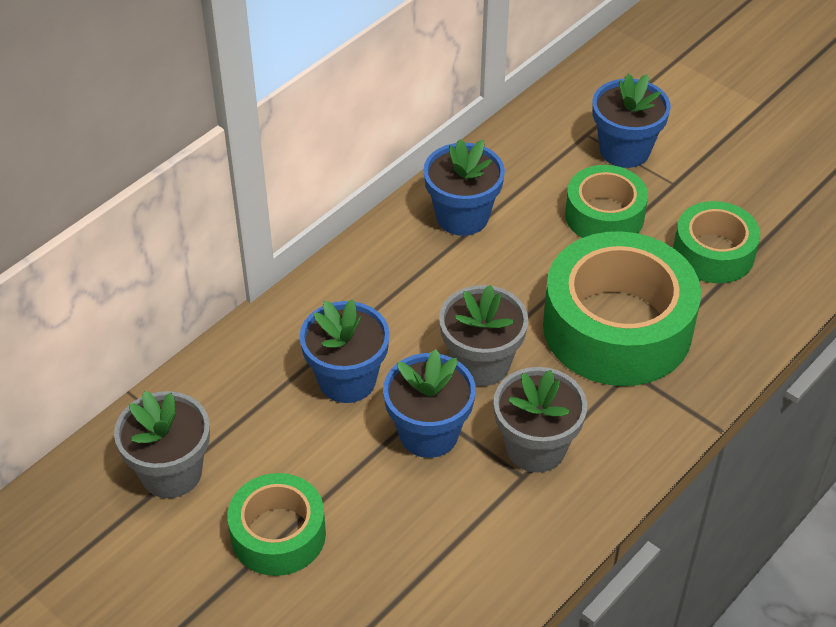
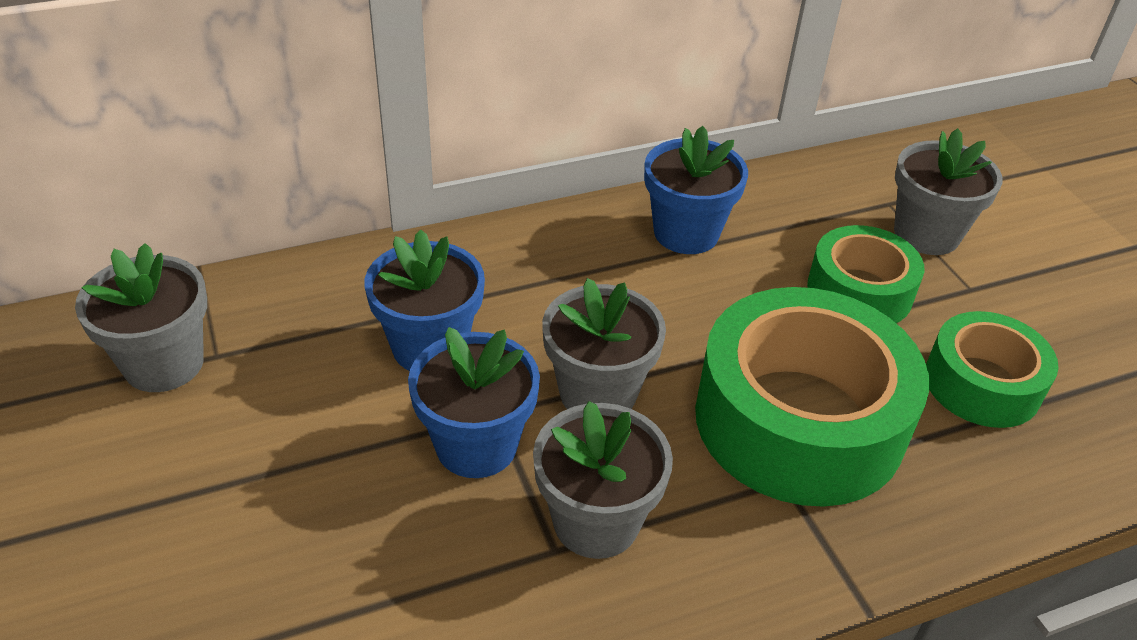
camera: 25 degrees right, 5 degrees down
green tape [227,473,326,576] -> none
blue flower pot [592,74,671,168] -> grey flower pot [894,128,1003,255]

